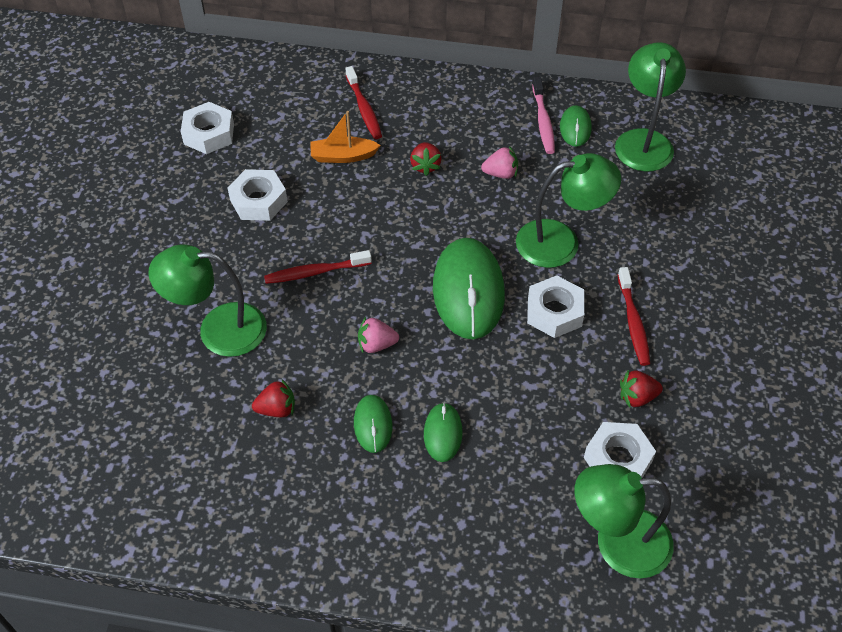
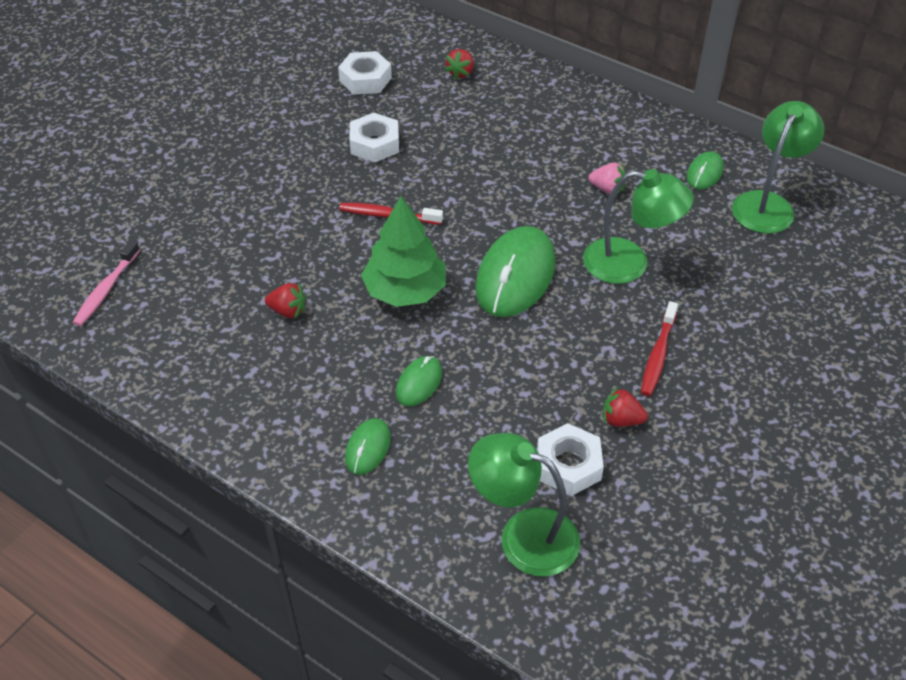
camera: 25 degrees right, 5 degrees down
green lamp [148,244,267,357] -> none
orange boat [310,111,381,163] -> none
red toothbrush [345,66,382,139] -> none
green mouse [354,395,392,453] -> green mouse moved to [345,418,391,475]
pink strawberry [358,317,399,353] -> green tree [361,196,446,307]
red strawberry [410,142,442,176] -> red strawberry moved to [445,49,474,80]
white nut [527,275,584,338] -> none
pink toothbrush [532,77,555,154] -> pink toothbrush moved to [72,240,140,326]

